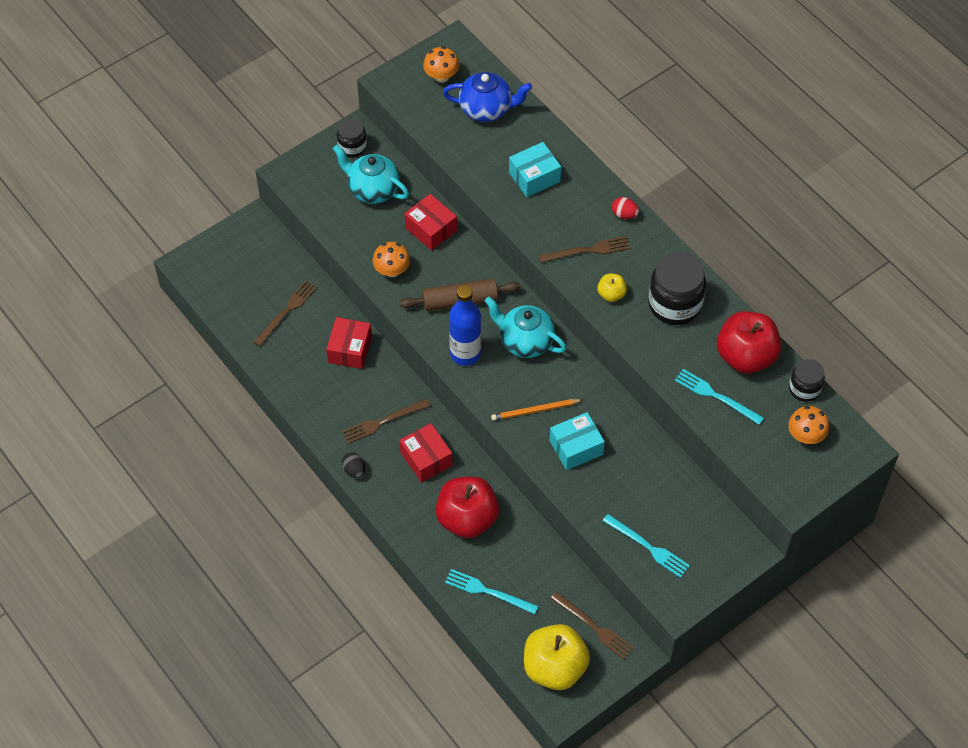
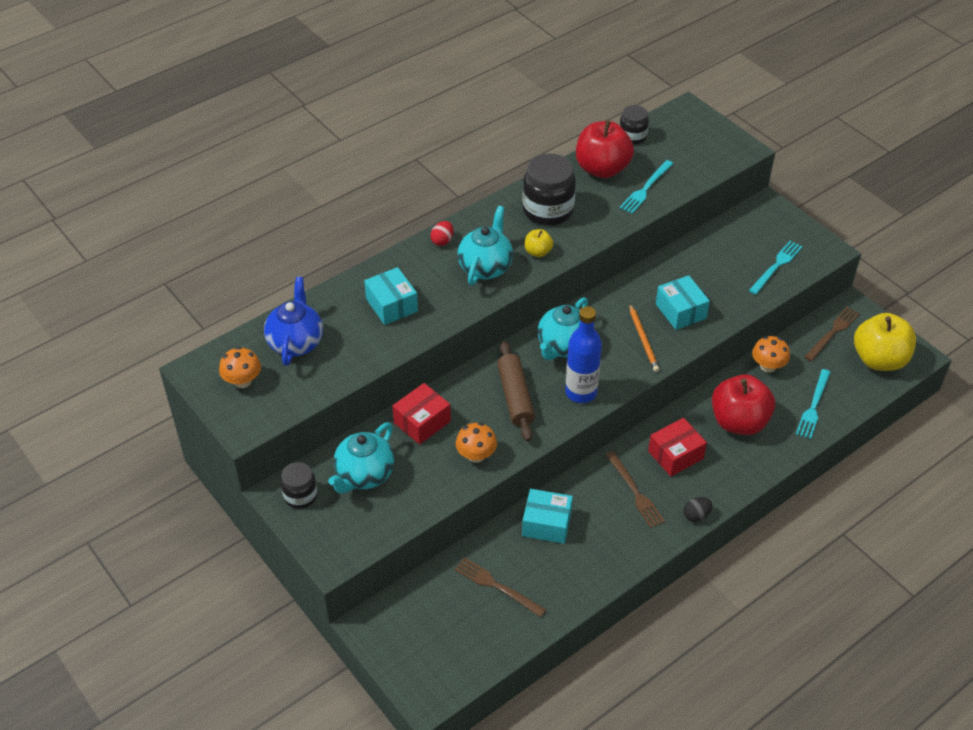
camera: 90 degrees left, 10 degrees down
red box [326,317,372,369] -> turquoise box [522,489,573,544]
brown fork [539,236,631,263] -> turquoise teapot [457,206,513,285]
orange mushroom [788,406,829,444] -> orange mushroom moved to [752,336,790,373]

